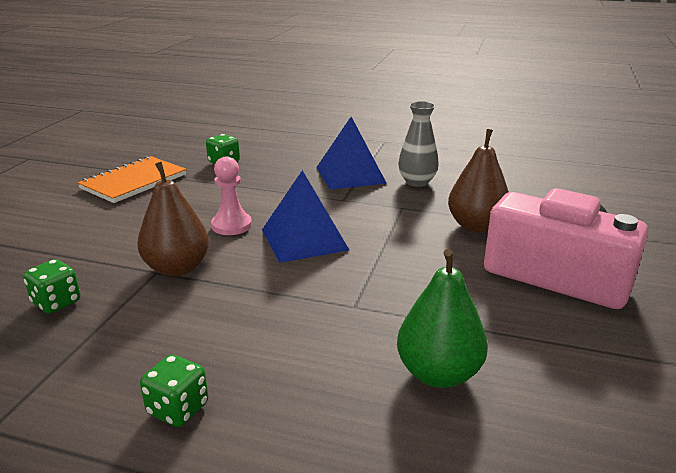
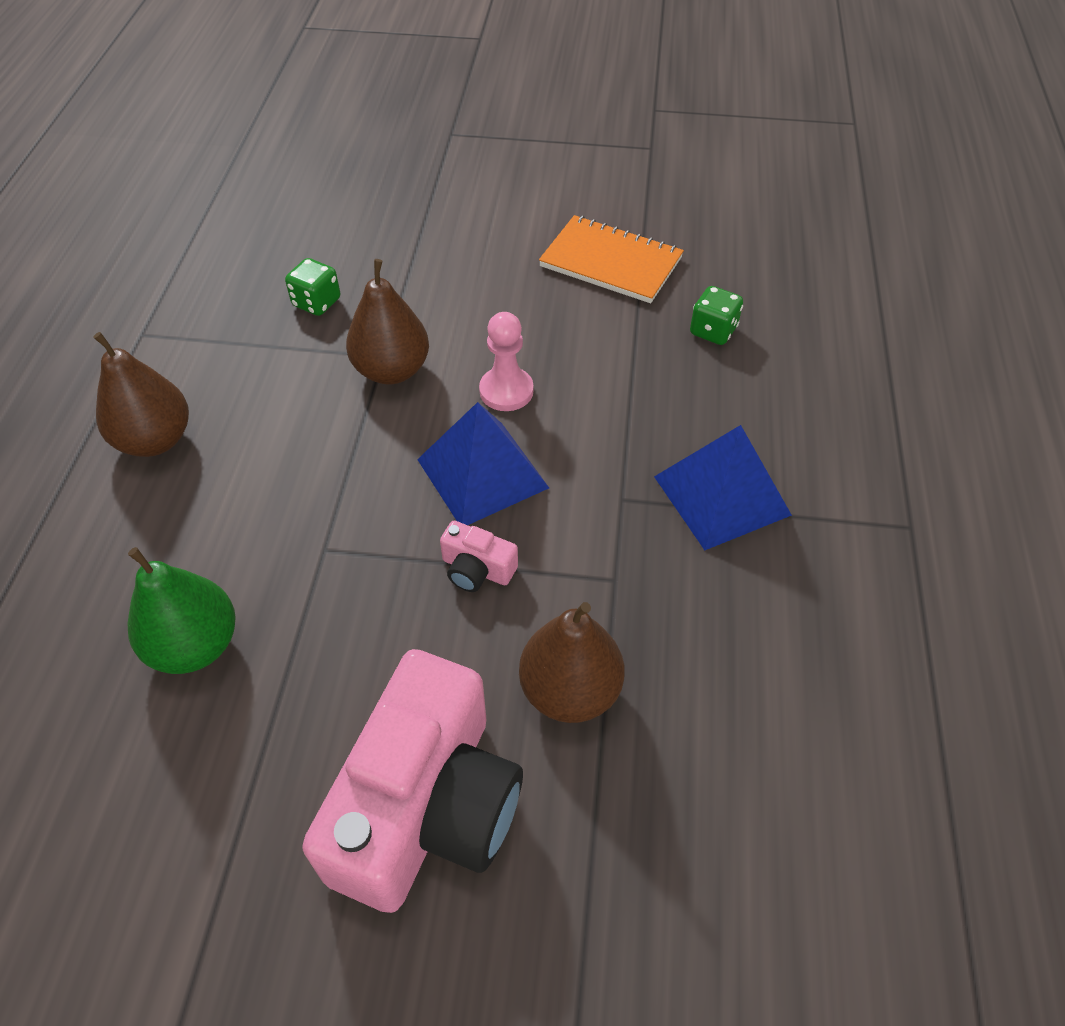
camera: 80 degrees right, 25 degrees up
green dice [140,355,208,427] -> brown pear [93,332,189,457]
grey vase [398,101,439,187] -> none
none -> pink camera [440,521,518,592]

